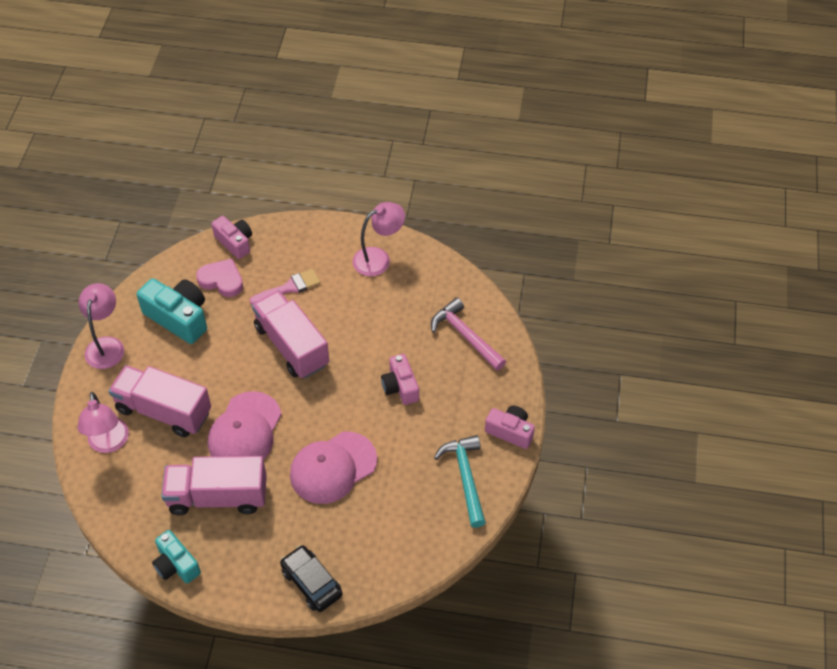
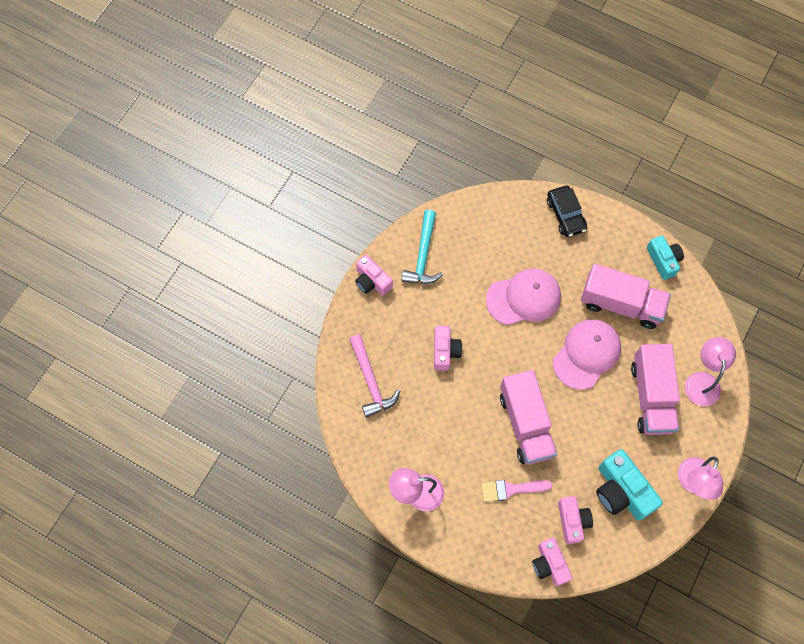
camera: 160 degrees left, 15 degrees up
pink truck [109,365,211,437] -> pink truck turned 45 degrees clockwise [631,344,680,435]
pink heart [196,259,243,297] -> pink camera [558,496,593,544]

